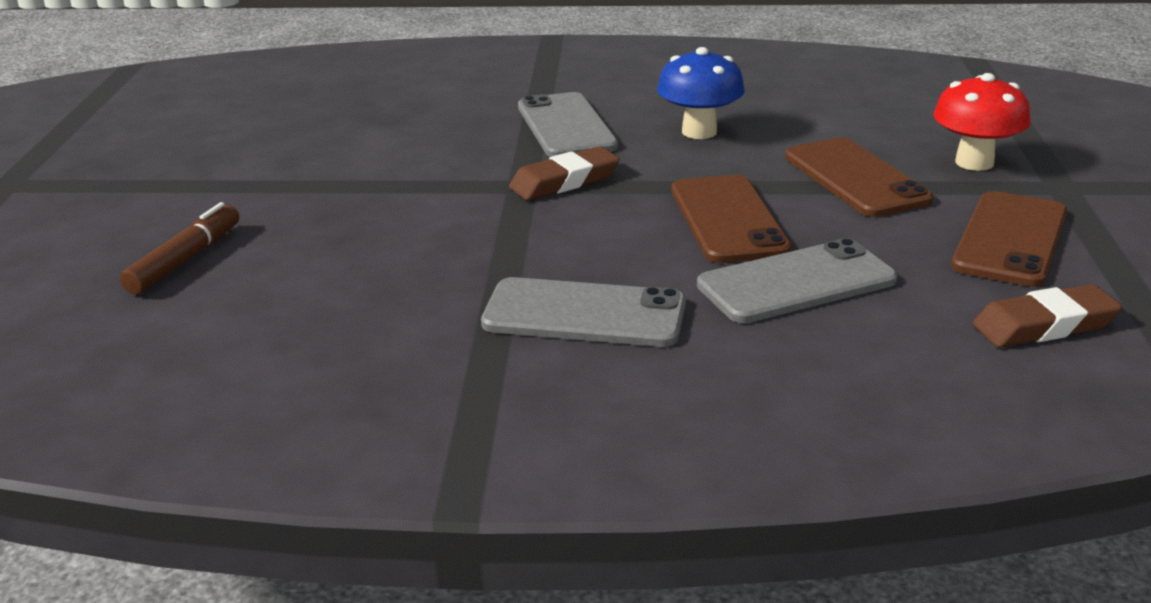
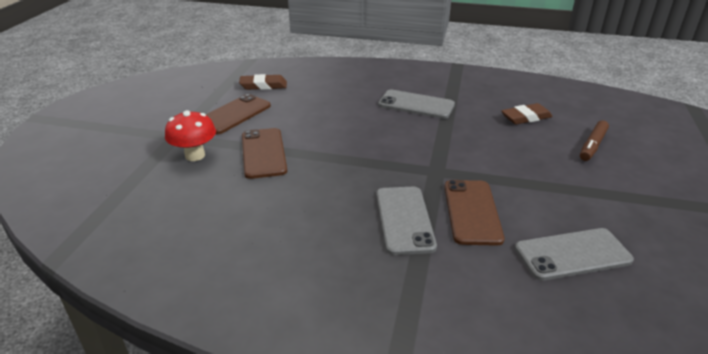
camera: 170 degrees left, 5 degrees up
brown eraser [509,146,620,200] -> brown eraser moved to [501,103,552,125]
blue mushroom [657,47,745,139] -> none
brown phone [672,175,792,263] -> brown phone moved to [444,180,505,246]
grey phone [697,238,897,323] -> grey phone moved to [515,228,634,281]

